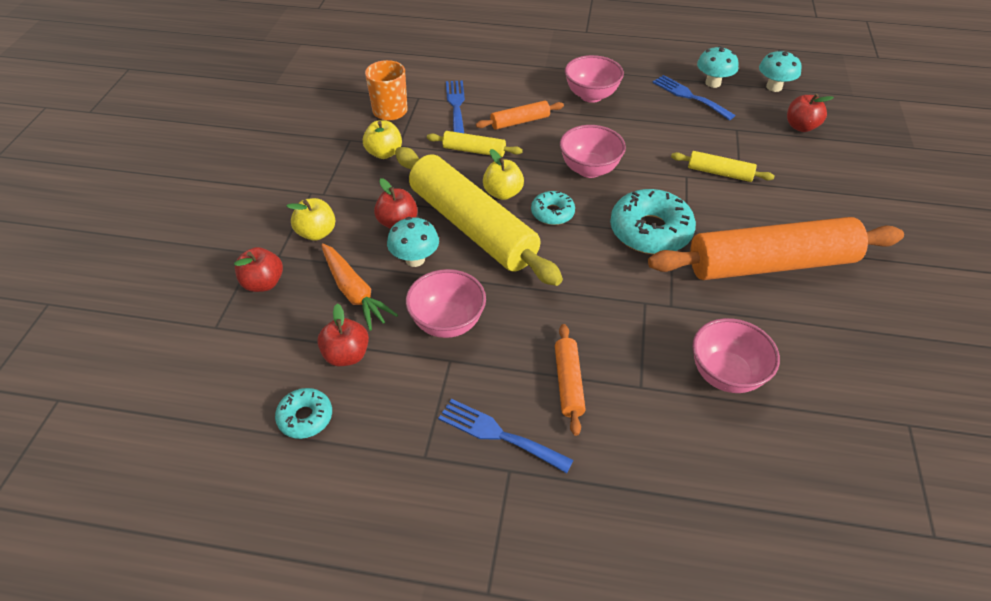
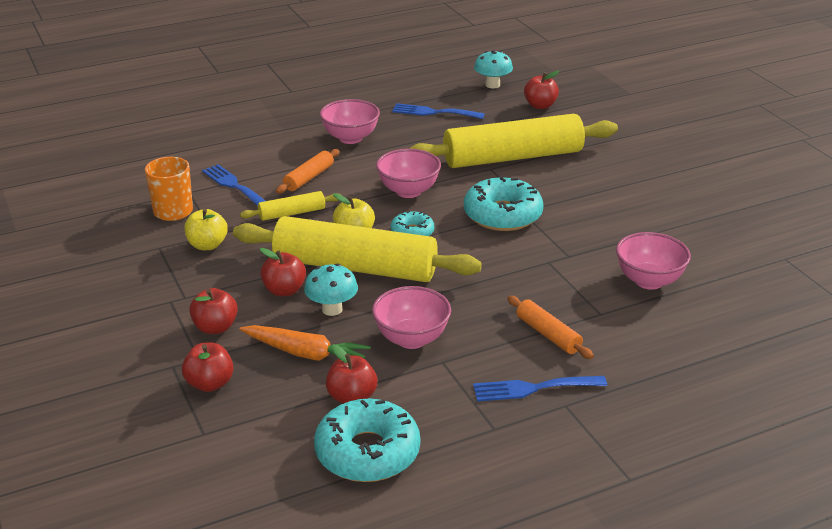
camera: 35 degrees left, 15 degrees down
turquoise donut [275,388,332,439] -> turquoise donut [314,398,420,482], size x1.85
yellow apple [286,198,336,241] -> red apple [189,288,238,334]
orange rolling pin [648,217,904,280] -> none
yellow rolling pin [671,151,775,182] -> yellow rolling pin [409,114,618,168], size x2.27
turquoise mushroom [697,46,739,88] -> none

